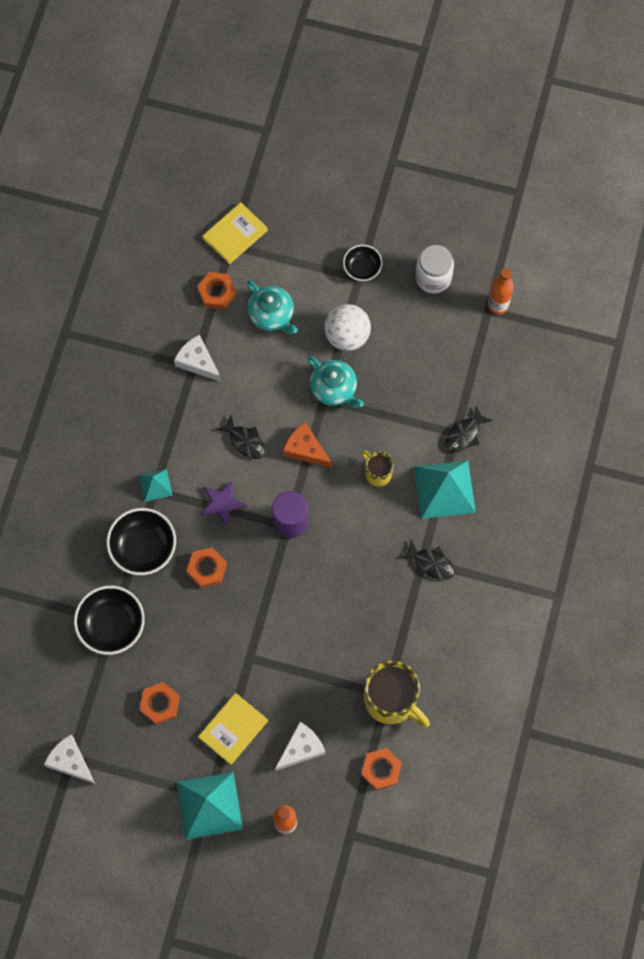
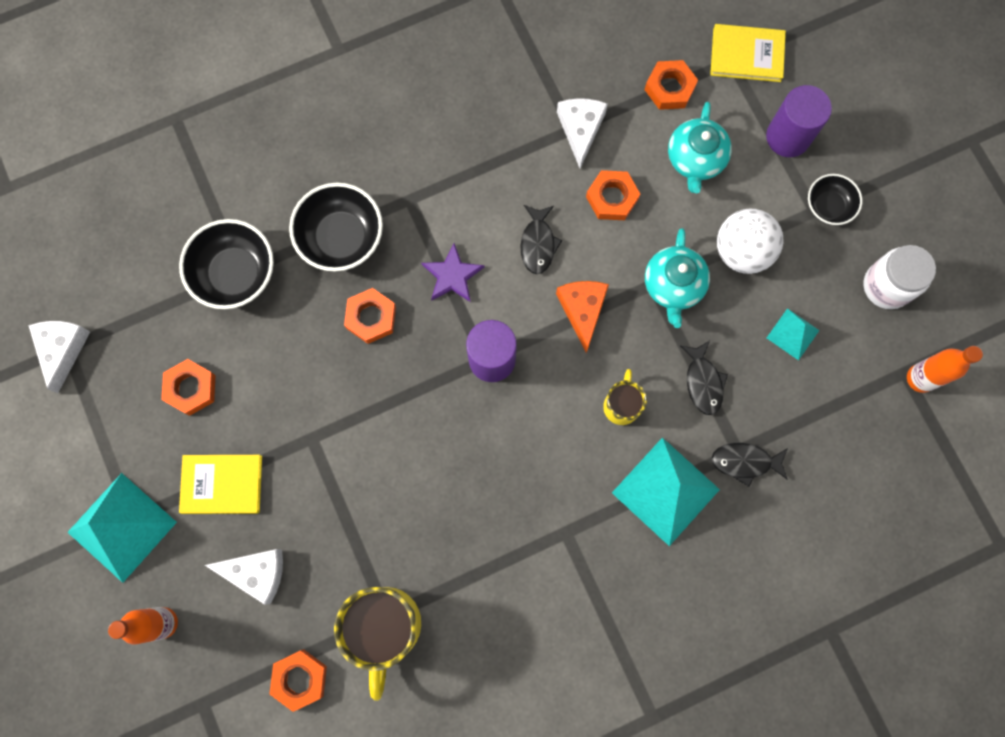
camera: 50 degrees right, 5 degrees up
turquoise pyramid [139,469,173,502] -> turquoise pyramid moved to [767,308,820,360]
black fish [400,540,455,580] -> black fish moved to [680,341,728,415]
none -> orange nut [586,170,640,220]
none -> purple cylinder [766,85,832,157]

